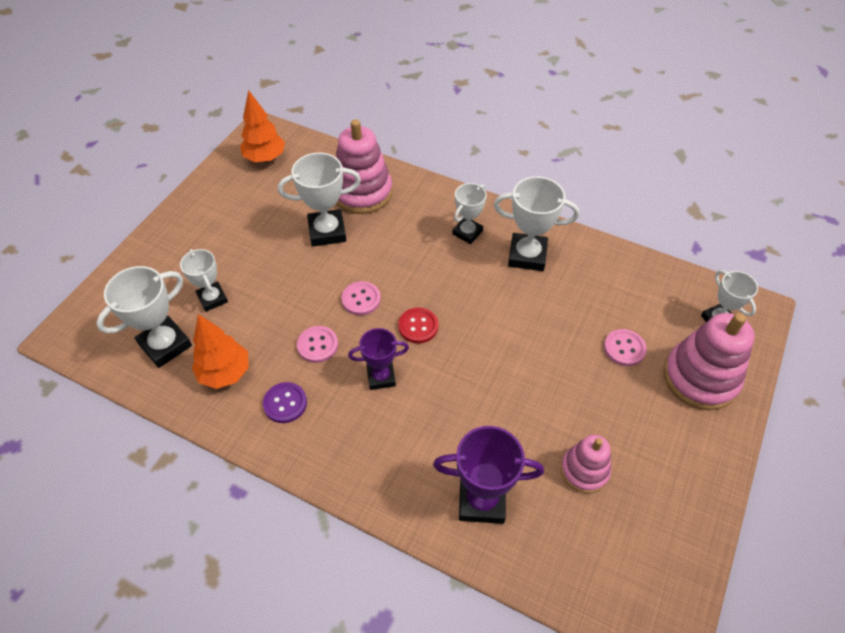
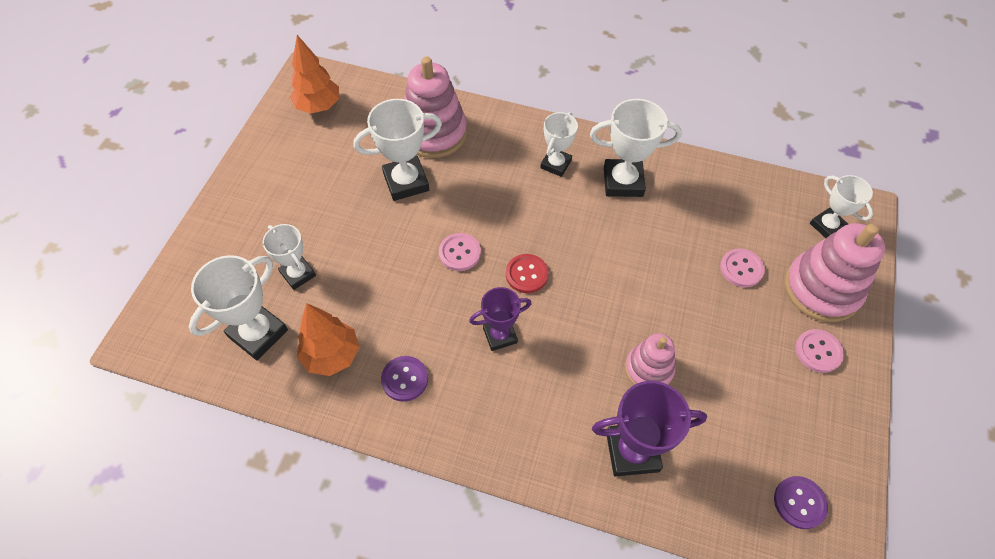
camera: 10 degrees left, 5 degrees up
pink button [297,326,338,363] -> pink button moved to [795,329,844,373]
pink stacking toy [561,435,611,493] -> pink stacking toy moved to [625,333,675,385]
none -> purple button [774,476,828,529]

